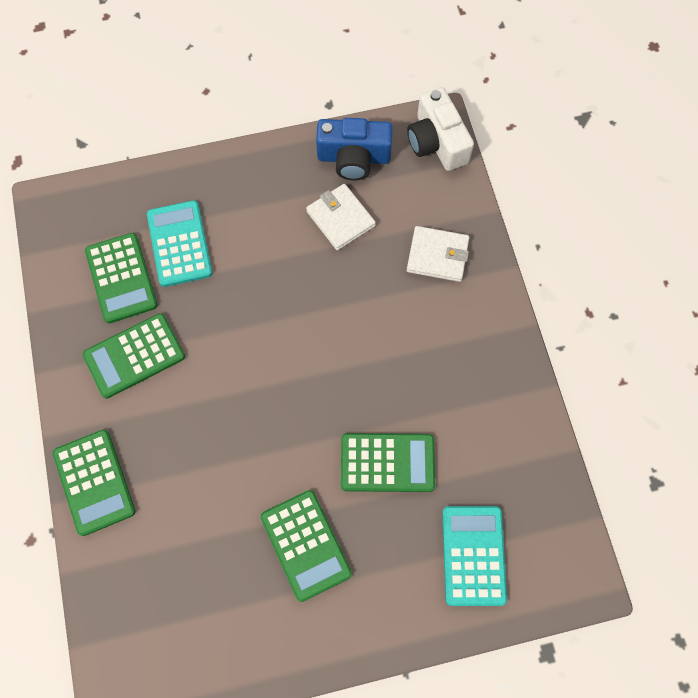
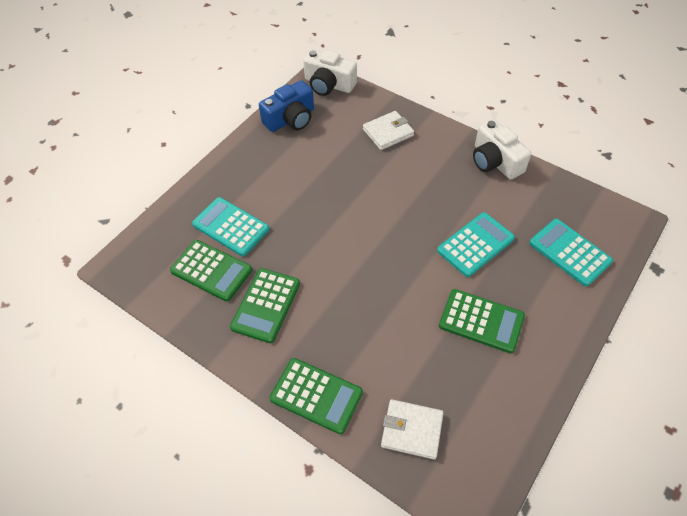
camera: 40 degrees left, 15 degrees down
white wallet [306,184,376,250] -> white wallet moved to [381,399,444,460]
green calculator [341,433,435,492] -> turquoise calculator [437,212,515,277]
none -> white camera [473,119,531,180]

